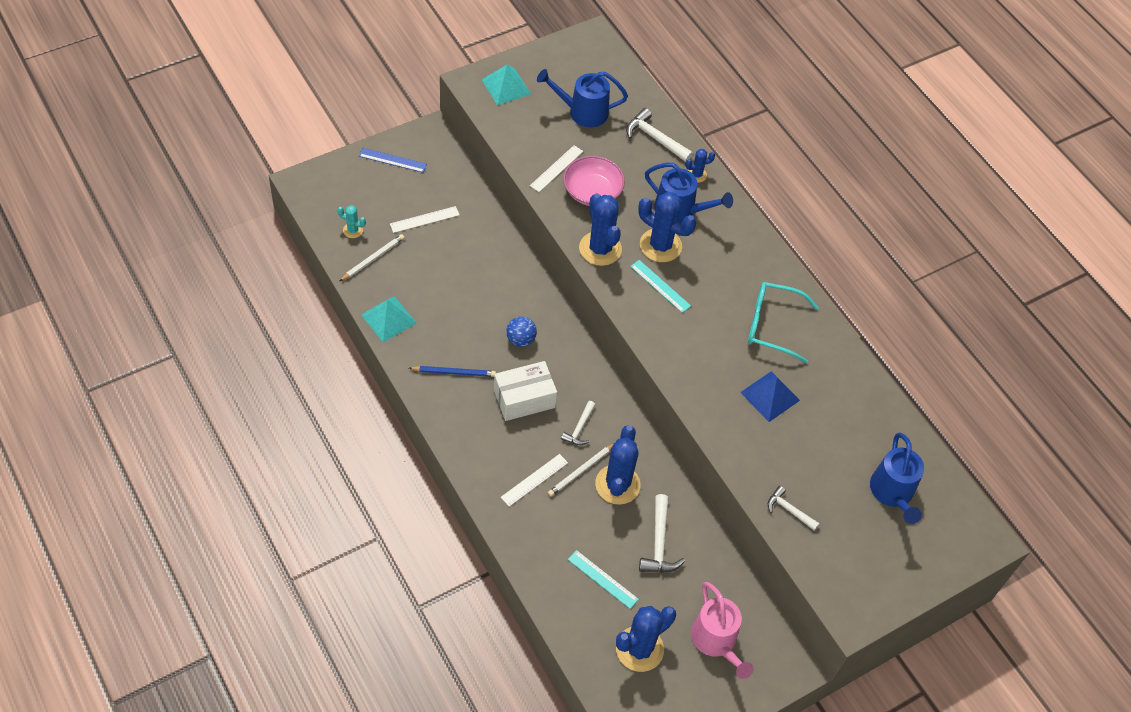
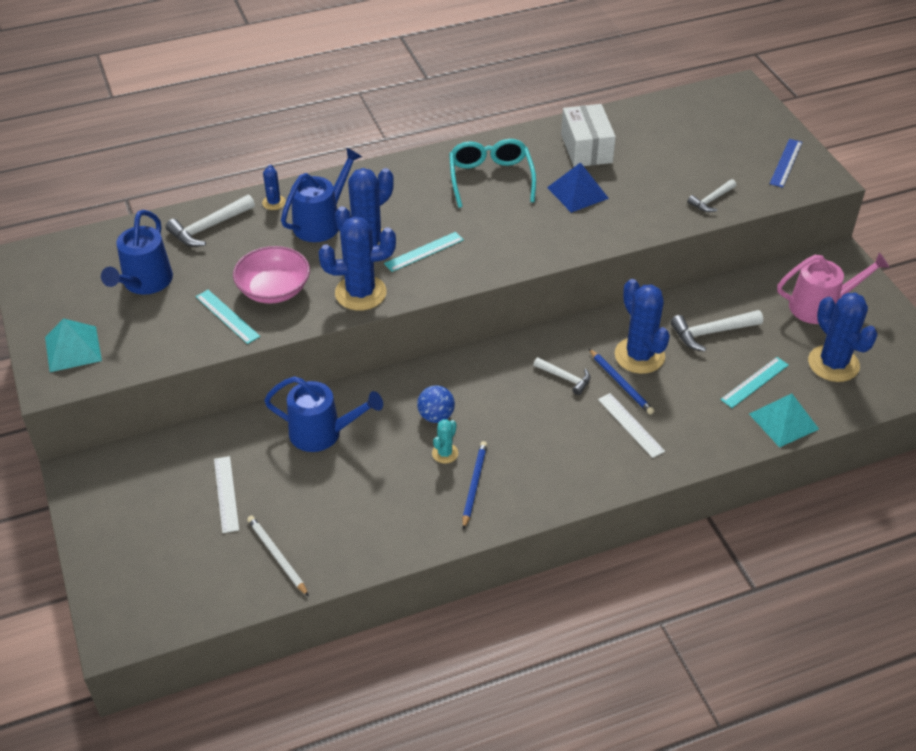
camera: 75 degrees left, 10 degrees down
turquoise cactus [337,205,366,238] -> turquoise cactus moved to [432,419,458,464]
blue ruler [359,148,427,173] -> blue ruler moved to [769,139,802,188]
turquoise pyramid [361,296,416,342] -> turquoise pyramid moved to [749,394,819,448]
white box [494,361,557,421] -> white box moved to [561,104,616,167]
white ruler [530,145,583,192] -> turquoise ruler [196,290,260,344]
white pencil [548,443,615,496] -> blue pencil [589,349,654,415]
blue cactus [595,425,641,505] -> blue cactus turned 45 degrees clockwise [615,279,670,374]
white hammer [639,494,685,573] -> white hammer turned 150 degrees clockwise [670,310,763,352]
turquoise glasses [748,282,819,364] -> turquoise glasses turned 150 degrees clockwise [449,139,536,208]
blue watering can [870,433,924,524] -> blue watering can moved to [264,376,383,452]

